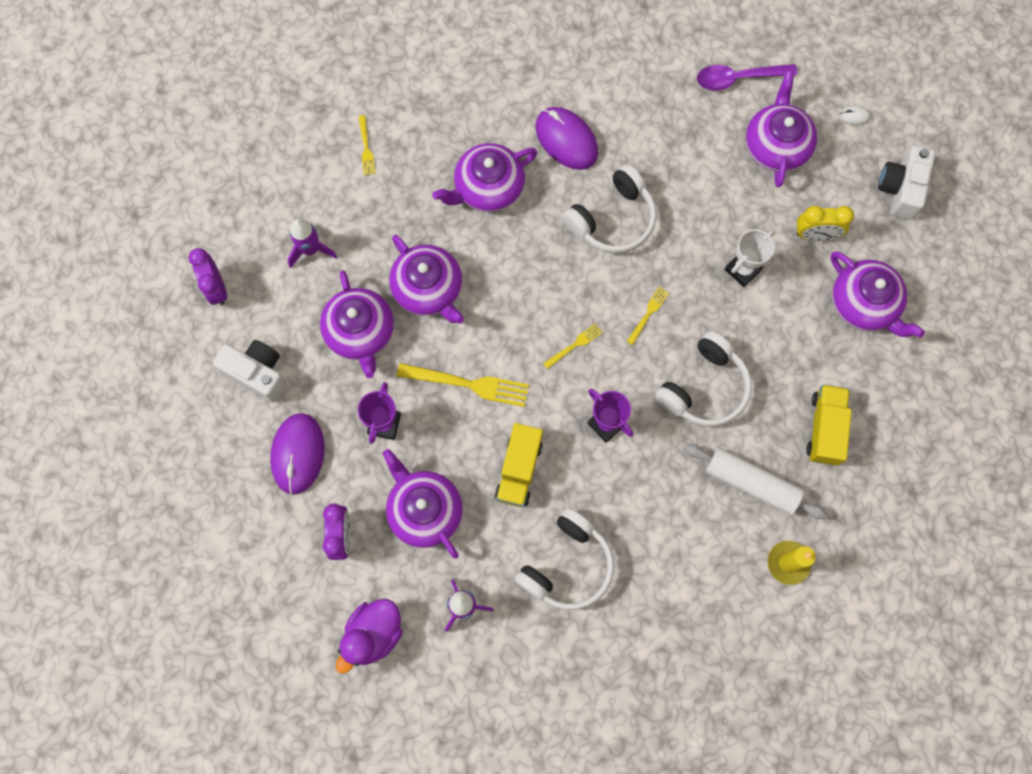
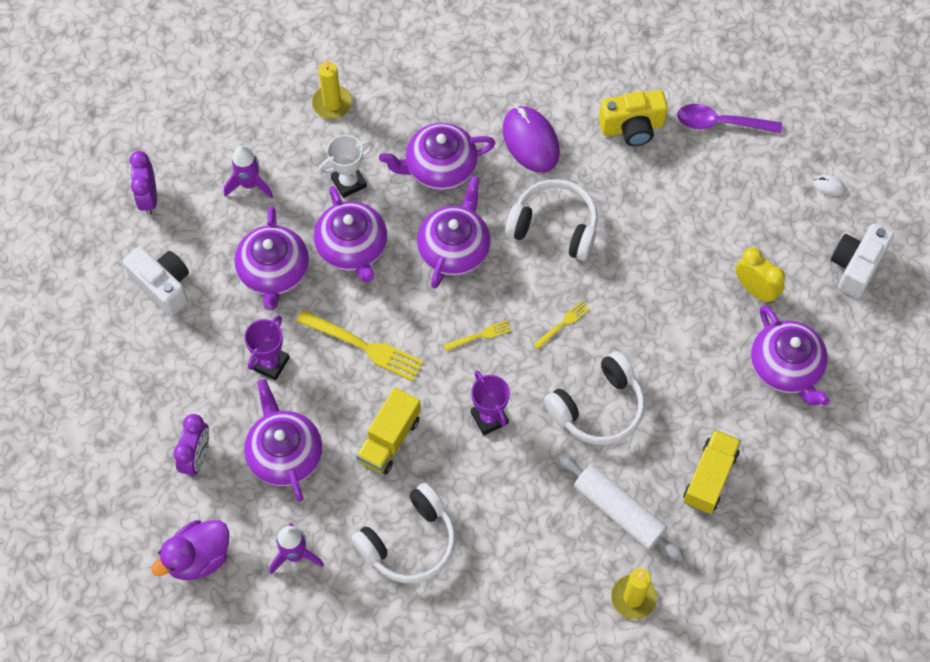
camera: 15 degrees right, 10 degrees down
purple mouse [270,413,325,494] -> none
yellow fork [359,115,376,176] -> yellow candle [312,59,352,119]
white headphones [563,165,657,254] -> white headphones turned 135 degrees counterclockwise [505,179,598,261]
white trophy [725,229,775,287] -> white trophy moved to [318,135,373,198]
purple teapot [746,71,817,187] -> purple teapot moved to [417,176,491,288]
yellow clock [797,206,854,241] -> yellow clock turned 150 degrees counterclockwise [736,248,785,303]
none -> yellow camera [599,90,668,146]

